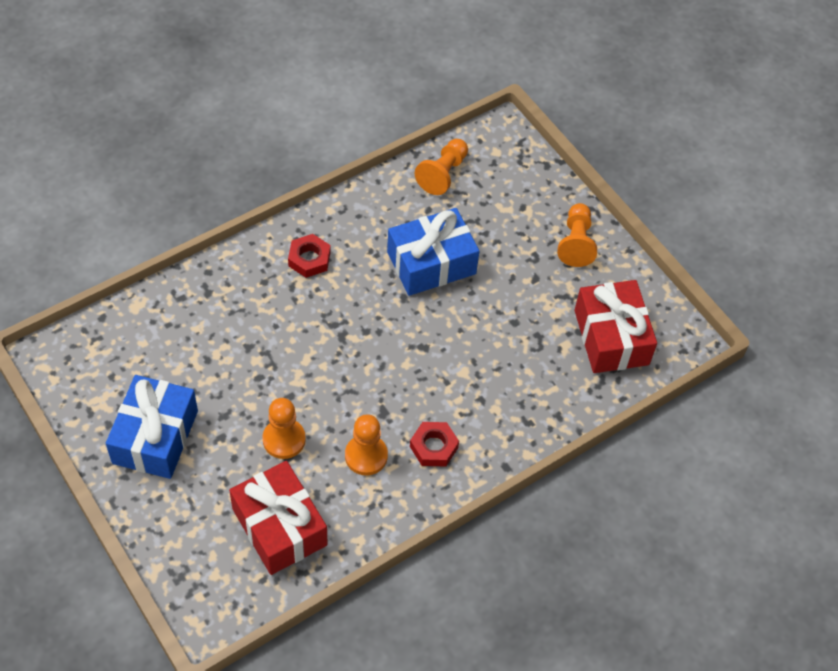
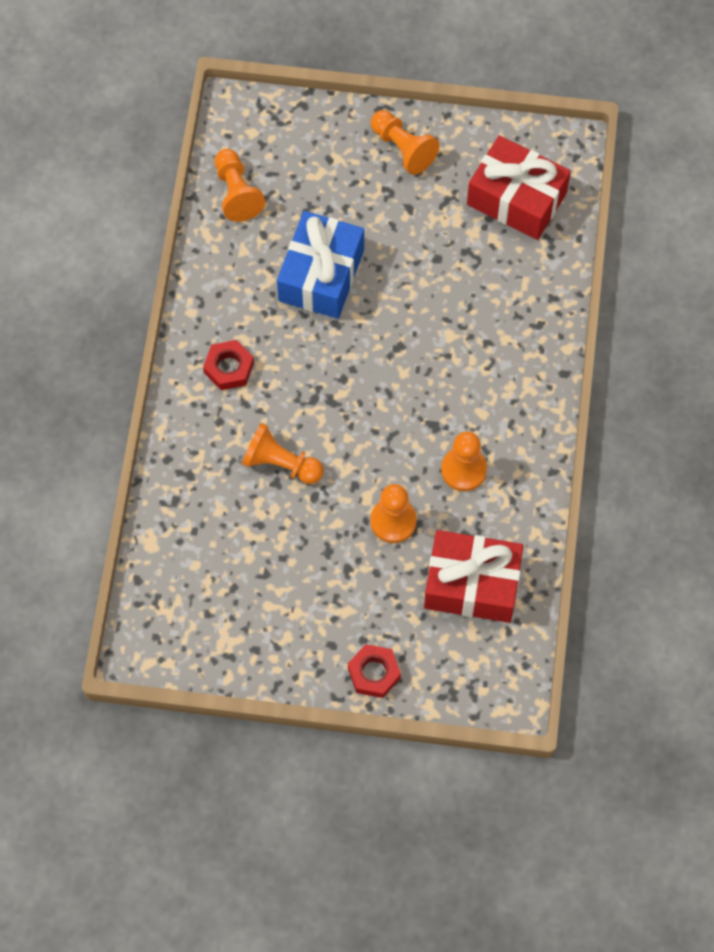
camera: 45 degrees left, 10 degrees up
blue gift [106,375,198,479] -> none
red nut [410,422,459,466] -> red nut moved to [348,644,401,698]
none -> orange pawn [242,423,324,484]

